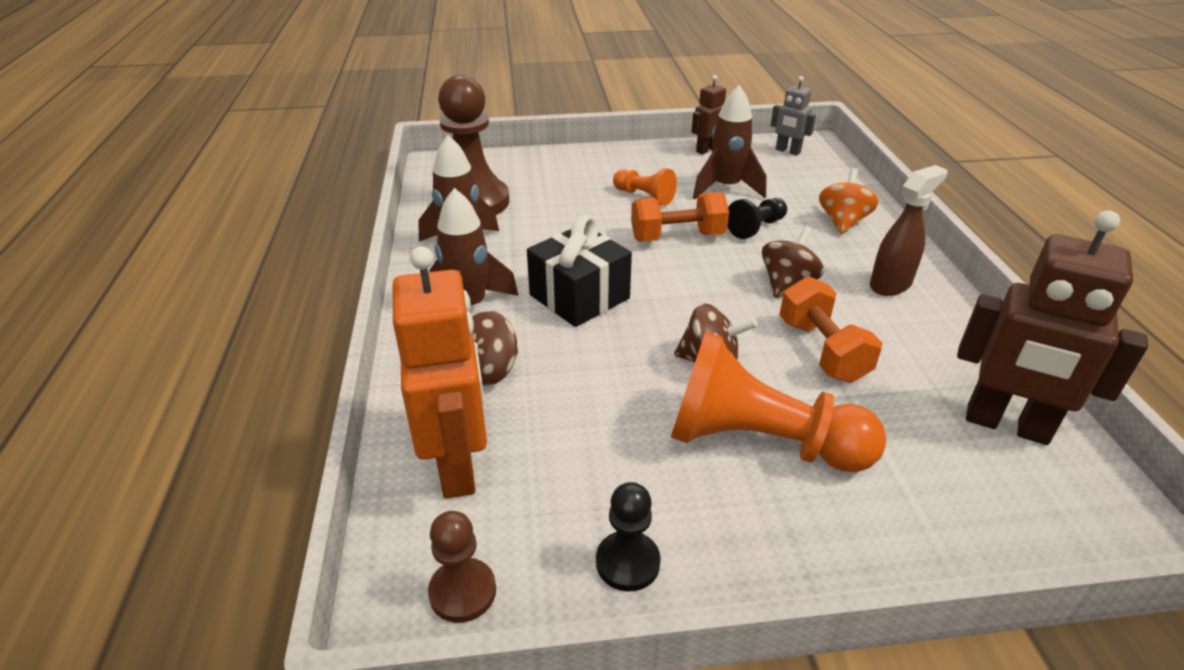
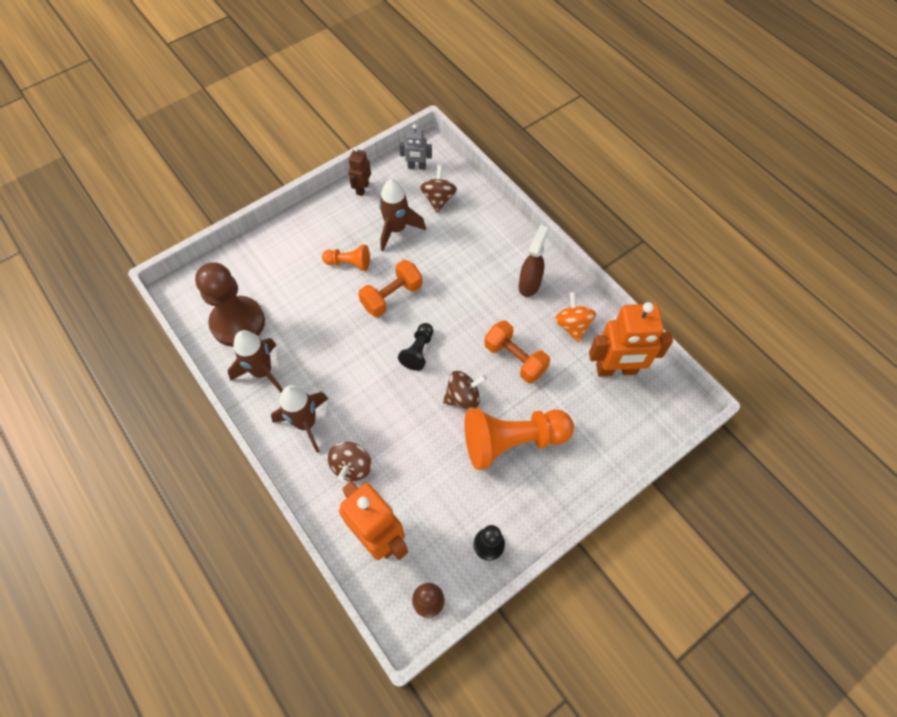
camera: 30 degrees left, 25 degrees up
black gift [527,214,632,327] -> none
black pawn [727,198,787,239] -> black pawn moved to [398,323,433,371]
brown spinning top [762,226,824,298] -> brown spinning top moved to [420,165,457,213]
orange spinning top [819,168,879,234] -> orange spinning top moved to [554,292,596,343]
brown robot [957,210,1148,445] -> orange robot [589,302,673,377]

